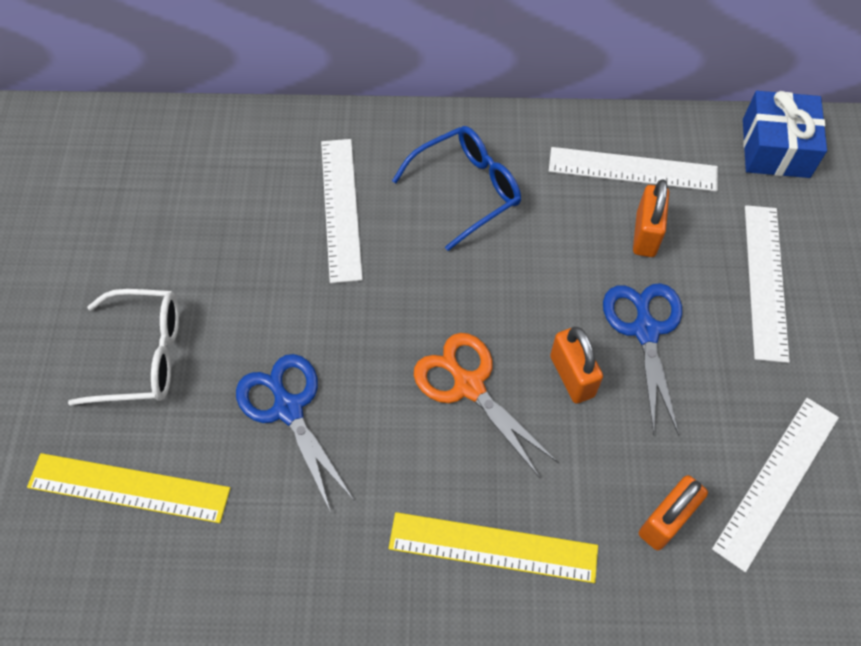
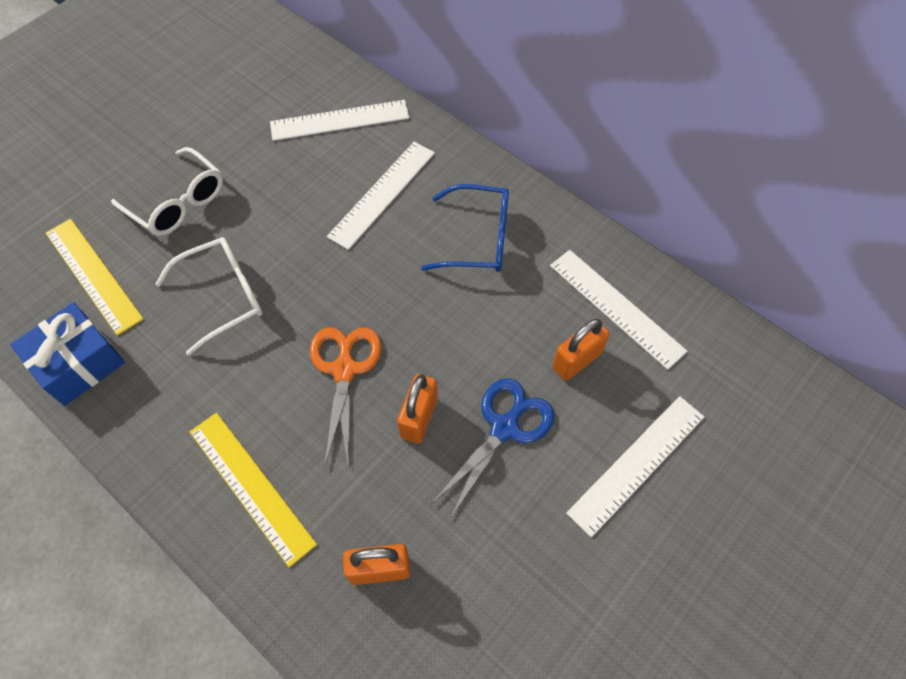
camera: 40 degrees right, 0 degrees up
blue scissors [236,354,354,513] -> white glasses [156,237,262,355]
white ruler [712,398,839,572] -> white ruler moved to [270,100,410,141]
blue gift [743,91,827,178] -> blue gift moved to [10,302,125,406]

